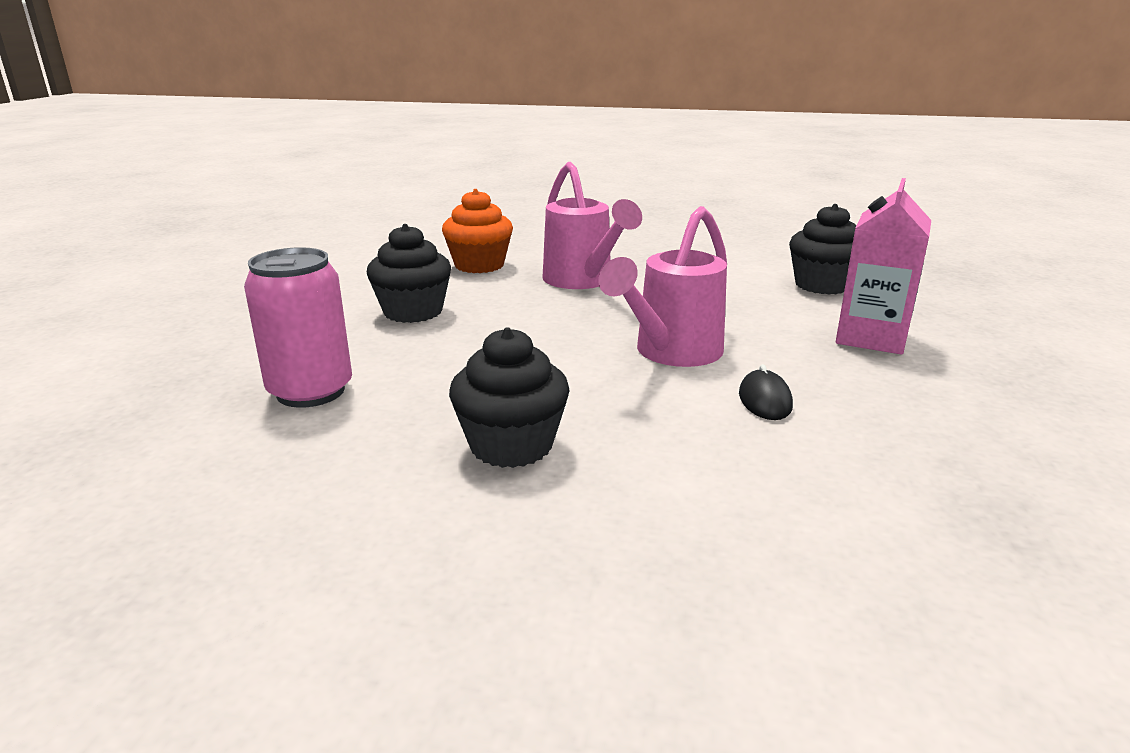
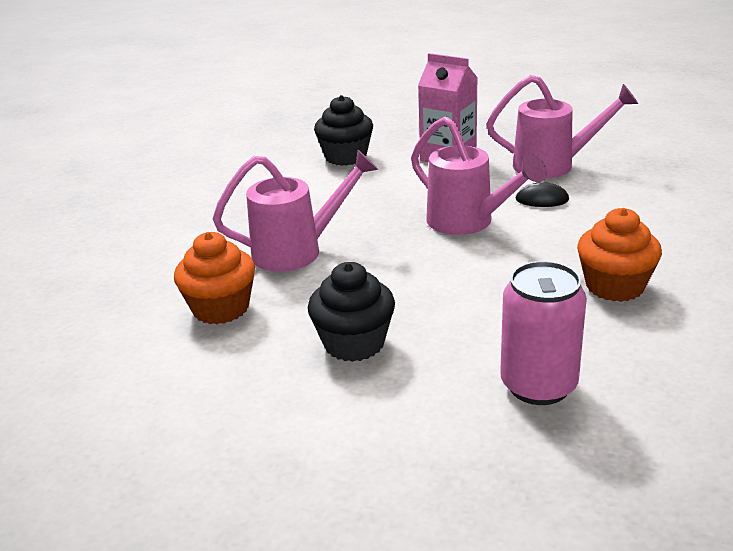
camera: 80 degrees left, 5 degrees up
black cupcake [449,327,570,468] -> orange cupcake [577,208,662,302]
none -> pink watering can [487,75,638,178]

